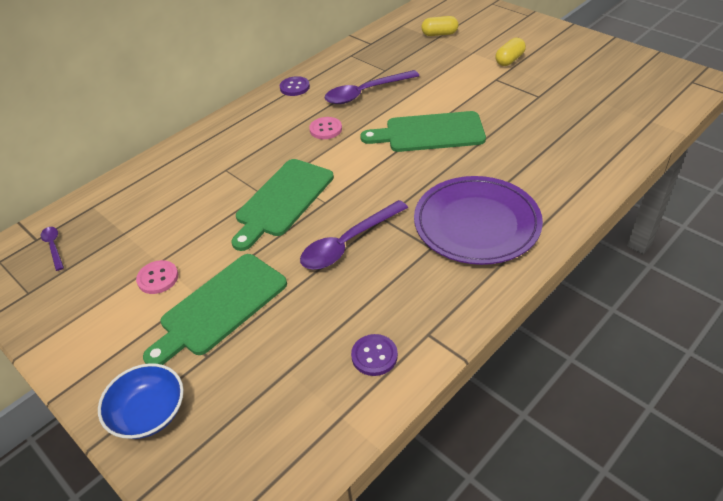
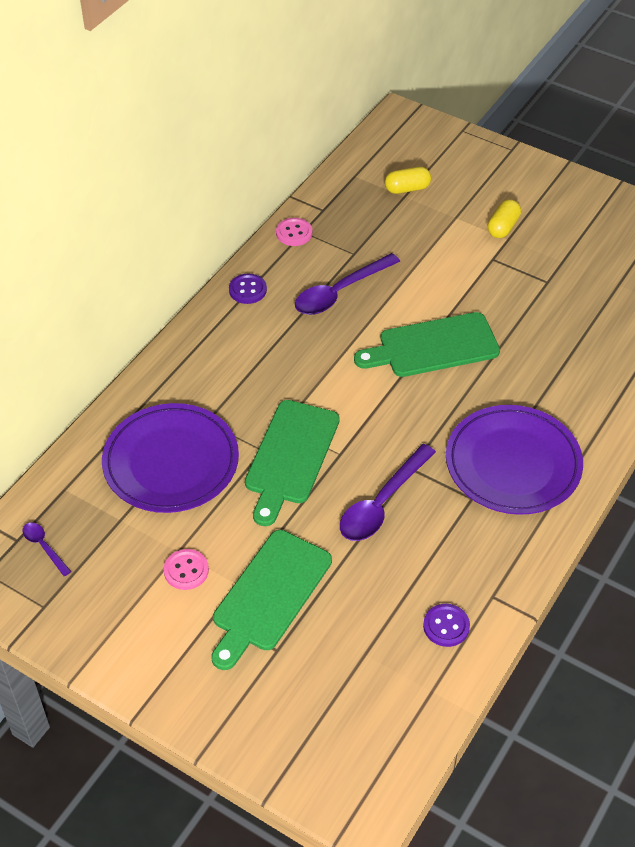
camera: 15 degrees left, 5 degrees up
blue bowl [98,363,184,439] -> none
pink button [309,117,342,139] -> pink button moved to [276,218,312,246]
none -> purple plate [102,403,239,513]

